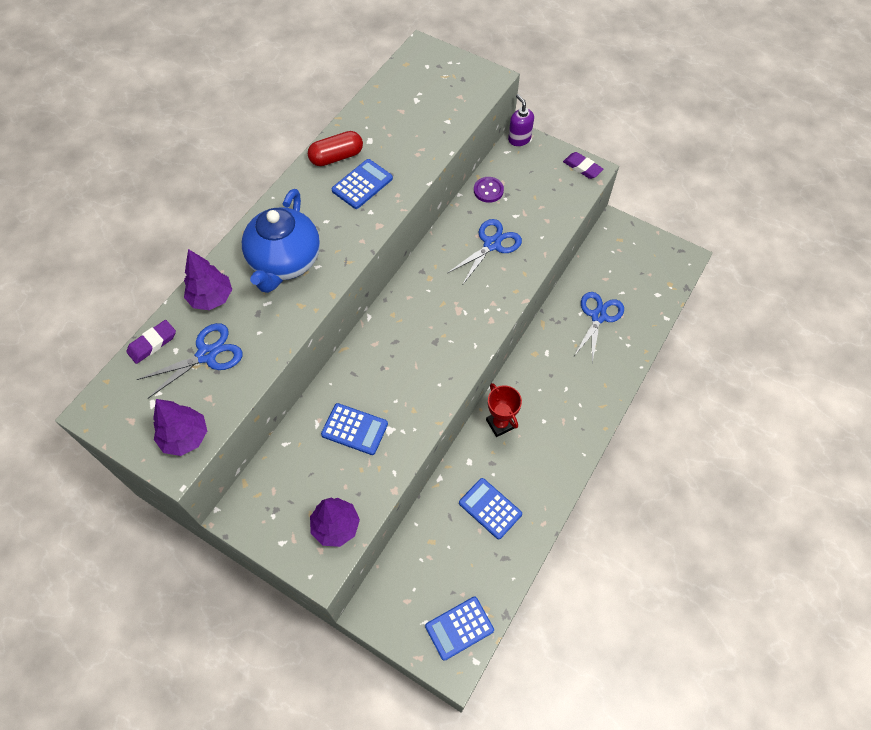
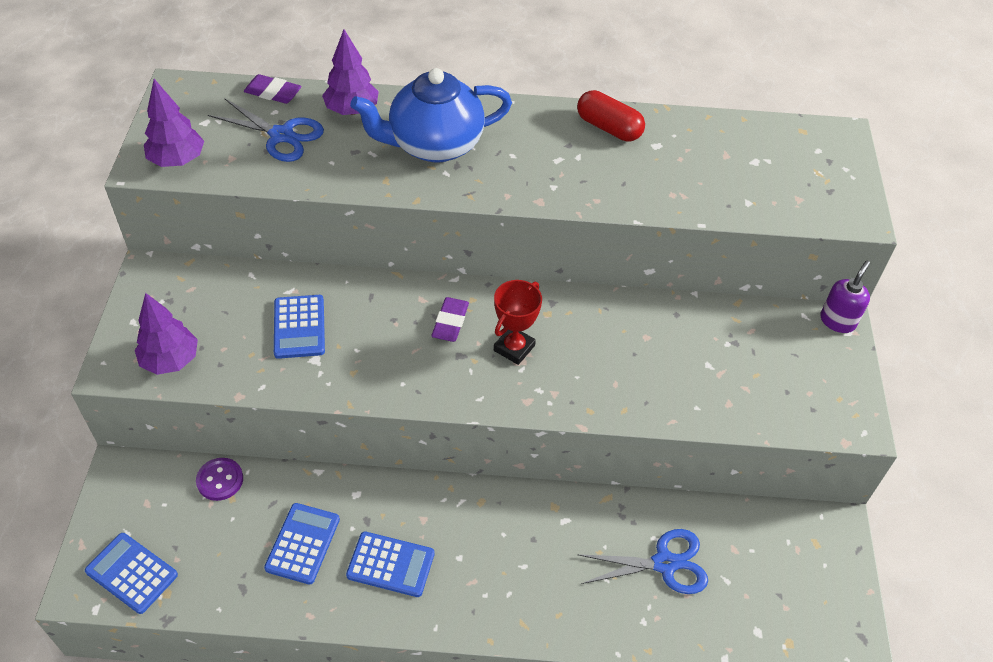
camera: 60 degrees right, 10 degrees down
blue calculator [331,159,393,209] -> blue calculator moved to [346,531,435,597]
blue scissors [448,219,522,284] -> none
purple button [474,177,504,203] -> purple button moved to [196,458,243,501]
red trophy [486,383,522,437] -> red trophy moved to [494,280,542,365]
purple eraser [563,152,603,179] -> purple eraser moved to [431,297,469,342]

